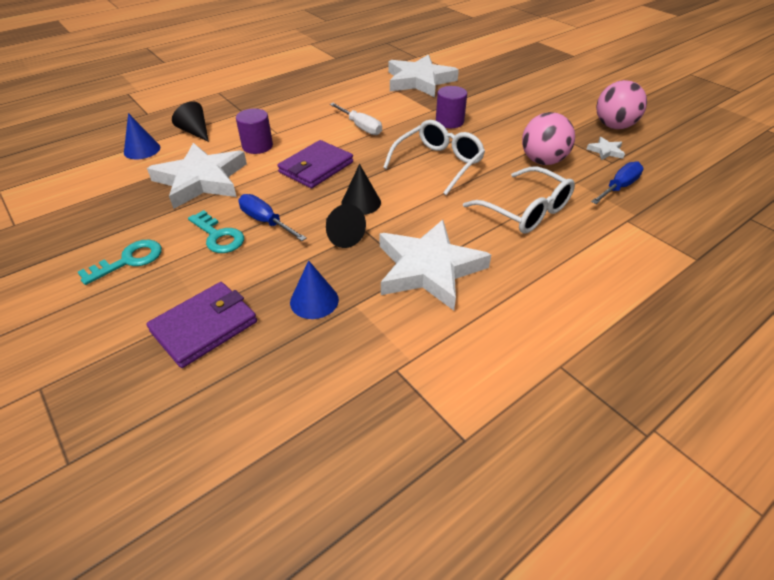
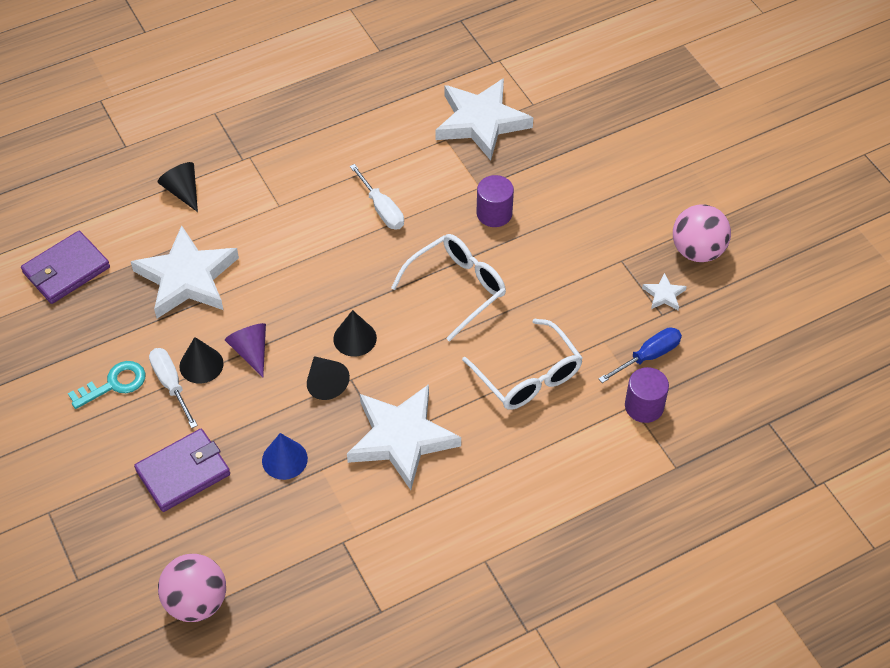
camera: 10 degrees right, 10 degrees up
blue cone [124,113,160,159] -> none
turquoise key [188,210,244,253] -> black cone [179,337,224,384]
purple cylinder [236,109,273,154] -> purple cylinder moved to [625,367,669,423]
blue screwdriver [239,194,307,241] -> purple cone [225,323,266,377]
purple wallet [277,140,353,188] -> purple wallet moved to [21,231,110,304]
pink ball [522,112,575,165] -> pink ball moved to [158,554,226,622]
none -> white screwdriver [149,348,198,428]

